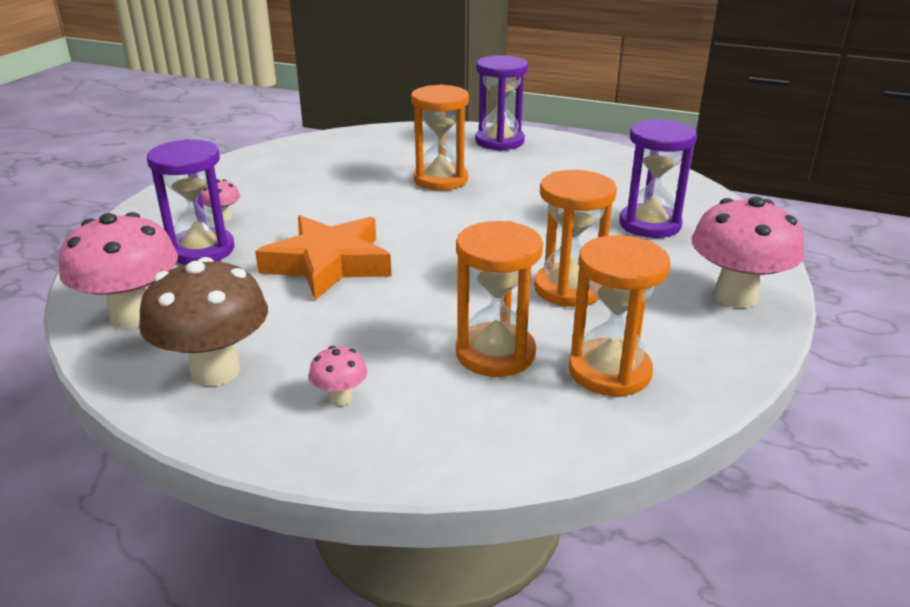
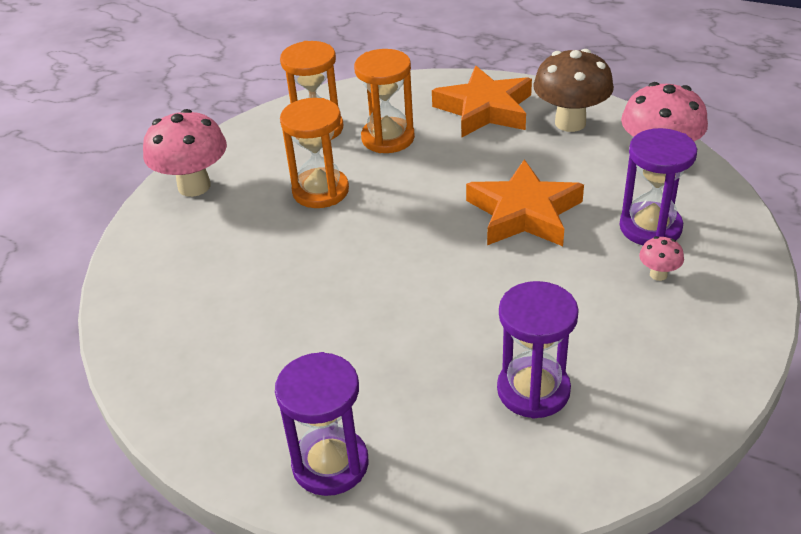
camera: 175 degrees left, 10 degrees up
pink mushroom [309,346,367,406] -> orange star [432,66,532,137]
orange hourglass [411,84,469,191] -> none
purple hourglass [619,119,697,238] -> purple hourglass moved to [497,281,579,419]

